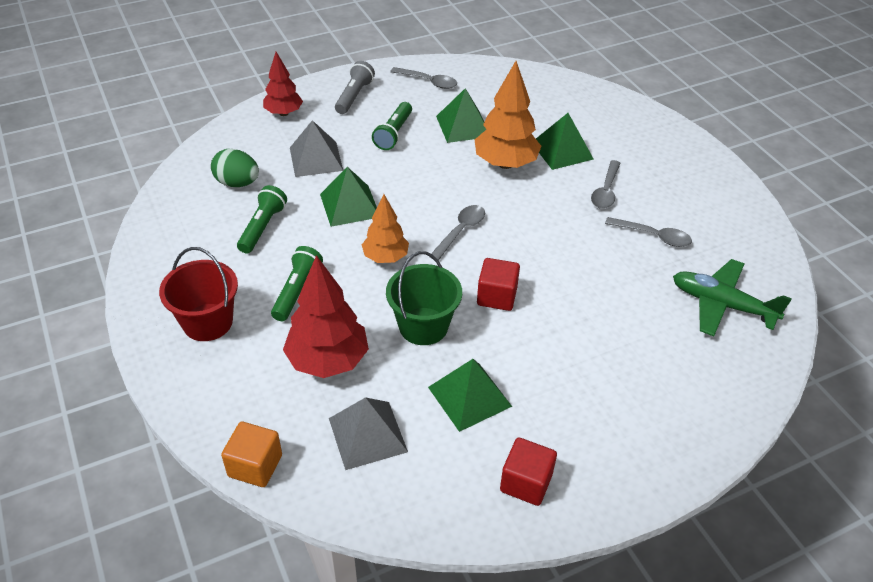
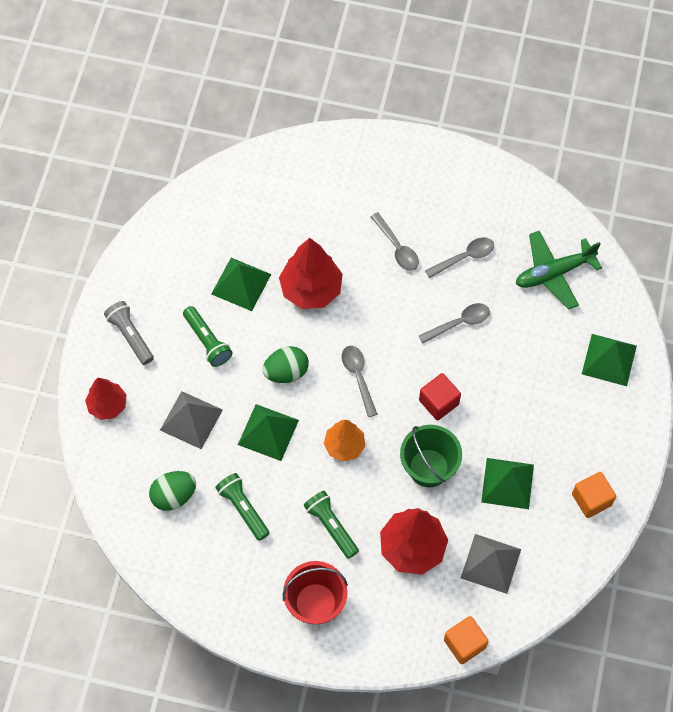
camera: 50 degrees left, 20 degrees up
grey spoon [390,67,457,89] -> grey spoon moved to [419,303,490,344]
orange tree [475,61,541,169] -> red tree [279,238,343,309]
red cube [500,437,557,506] -> orange cube [572,472,616,518]
green pyramid [536,113,594,170] -> green pyramid moved to [582,334,637,386]
none -> green egg [262,346,309,383]

